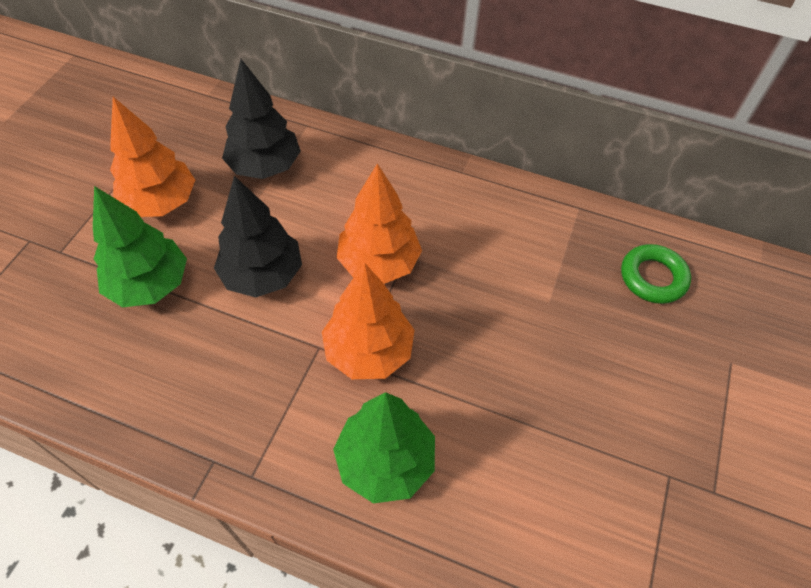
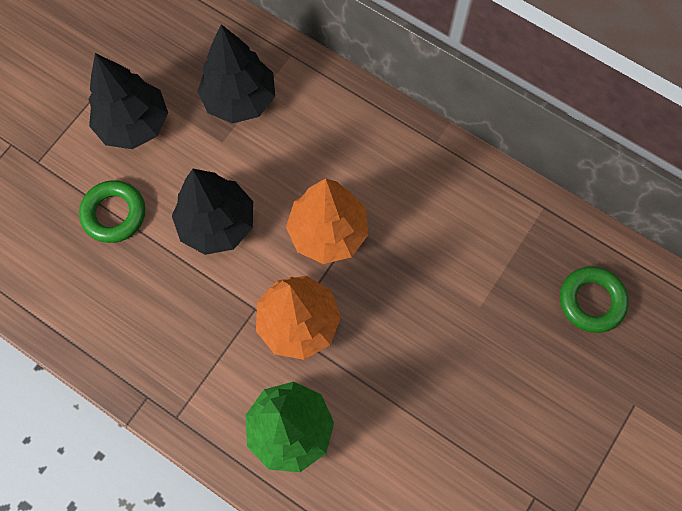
camera: 15 degrees right, 15 degrees up
green tree [93,186,187,307] -> green ring [79,180,145,243]
orange tree [110,97,195,217] -> black tree [89,53,168,149]

